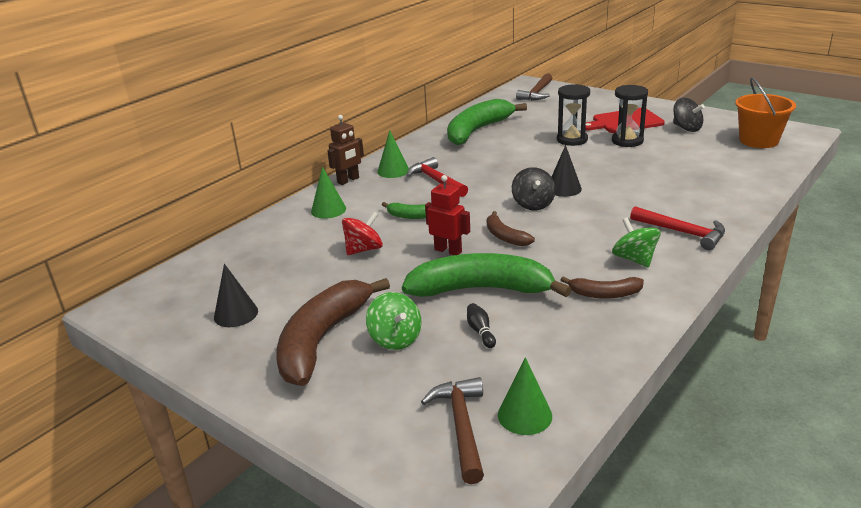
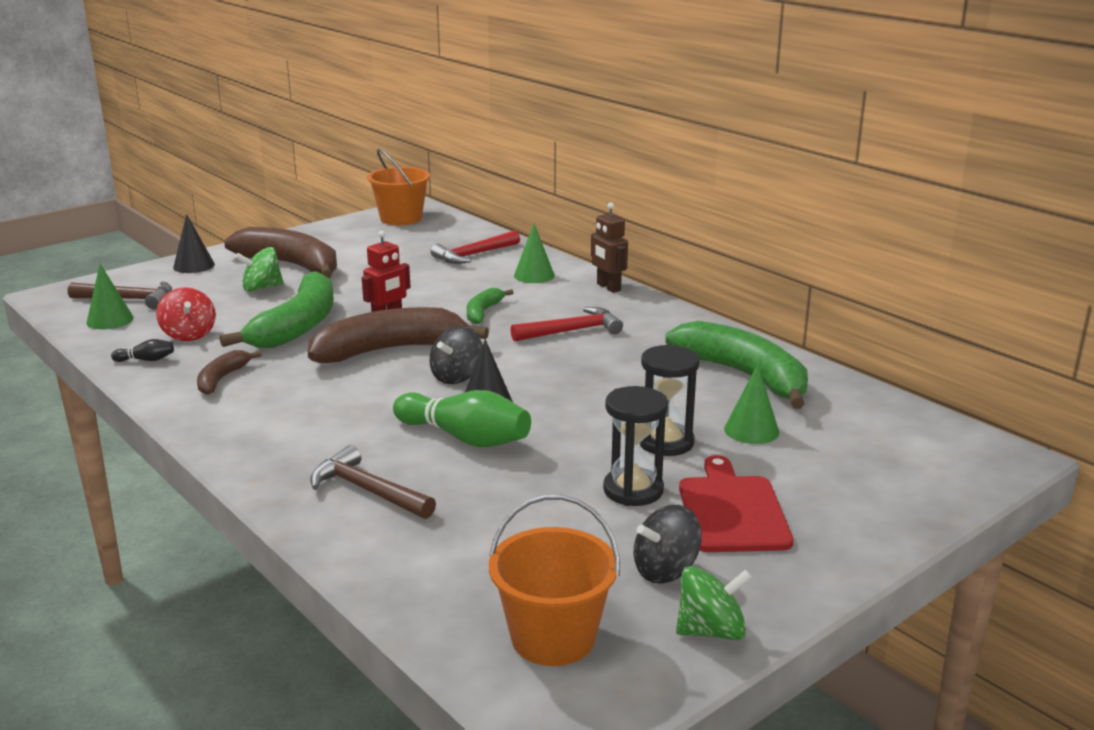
camera: 100 degrees right, 5 degrees down
black cone [214,264,258,327] -> black cone moved to [173,214,215,273]
red spinning top [342,212,383,255] -> red spinning top moved to [156,287,216,341]
green cone [377,130,409,178] -> green cone moved to [724,364,779,444]
black bowling pin [467,303,496,348] -> black bowling pin moved to [111,339,174,362]
brown banana [487,211,535,246] -> brown banana [308,307,489,363], size x2.03
black spinning top [512,167,556,210] -> black spinning top turned 60 degrees counterclockwise [429,326,483,384]
brown hammer [516,73,552,101] -> brown hammer moved to [310,445,436,519]
green spinning top [612,218,661,268] -> green spinning top moved to [676,566,752,640]
red hammer [630,207,725,250] -> red hammer moved to [431,230,520,264]
none -> orange bucket [367,149,430,225]
none -> green bowling pin [393,390,531,447]

